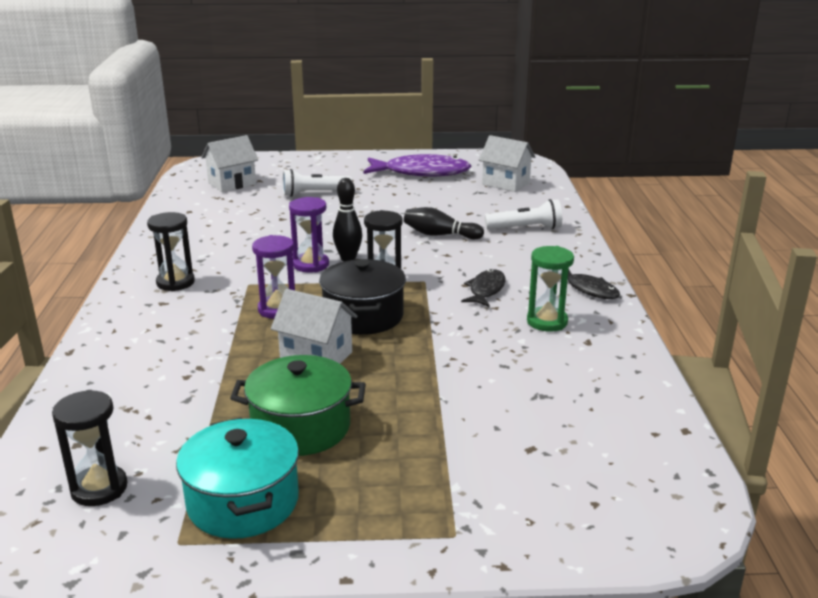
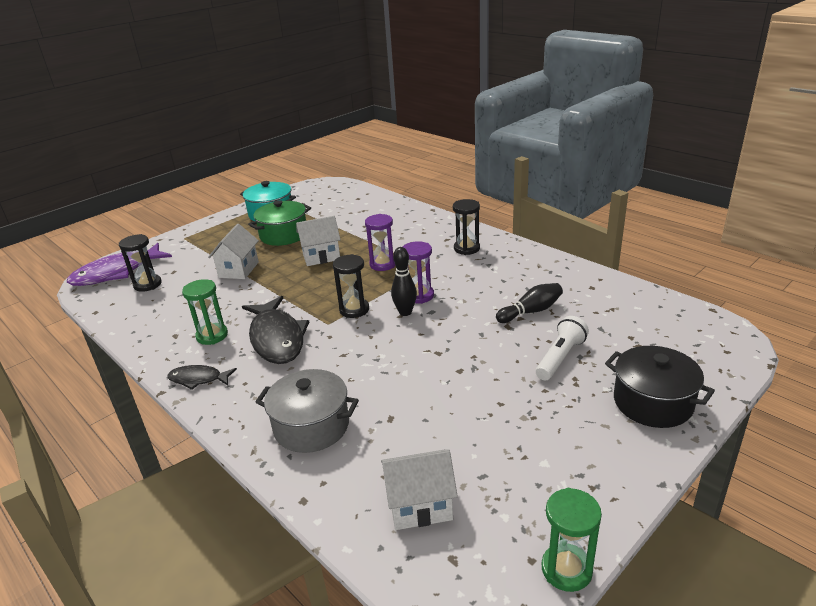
camera: 140 degrees right, 5 degrees up
black hourglass [52,390,127,506] -> black hourglass moved to [119,234,162,292]
white house [201,135,258,192] -> white house moved to [208,224,259,279]
black pot [319,259,406,335] -> black pot moved to [605,346,715,428]
purple fish [364,154,471,177] -> purple fish moved to [67,243,172,286]
black bowling pin [404,207,484,239] -> black bowling pin moved to [496,283,563,323]
black fish [461,269,506,307] -> black fish [242,296,309,364], size x1.89
white flashlight [485,199,562,230] -> grey pot [256,369,359,453]
none -> green hourglass [542,488,602,592]

